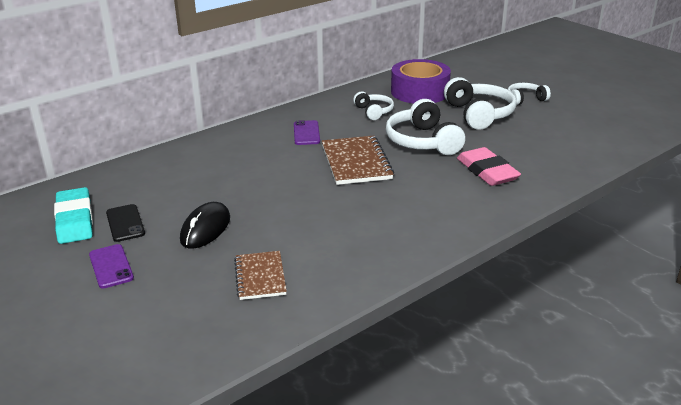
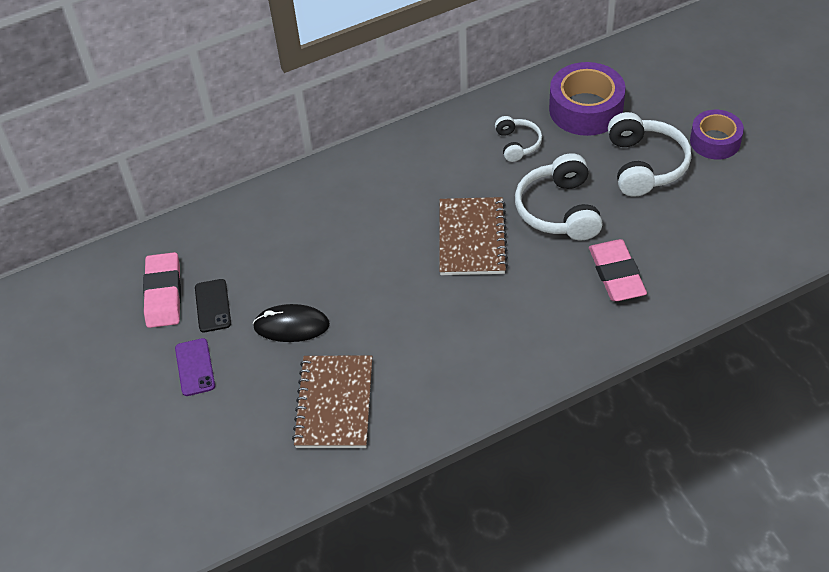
camera: 15 degrees right, 20 degrees up
turquoise eraser [54,187,93,244] -> pink eraser [143,252,181,328]
black mouse [180,202,230,249] -> black mouse turned 60 degrees clockwise [253,304,330,342]
brown notebook [234,251,287,300] -> brown notebook [292,356,372,448], size x1.56
purple phone [294,120,320,145] -> none
white headphones [508,83,551,105] -> purple tape [690,110,744,160]

